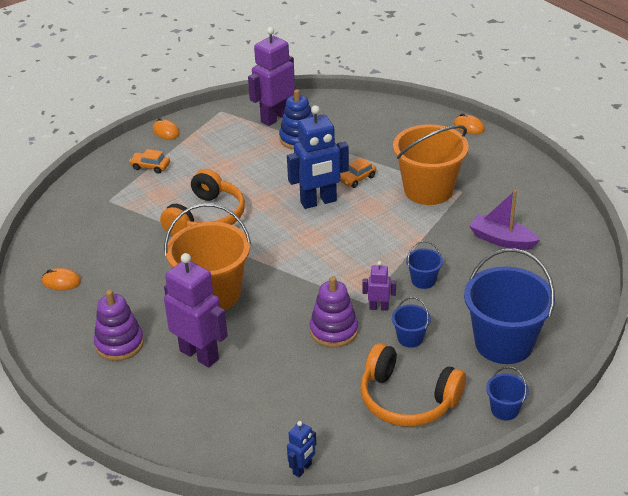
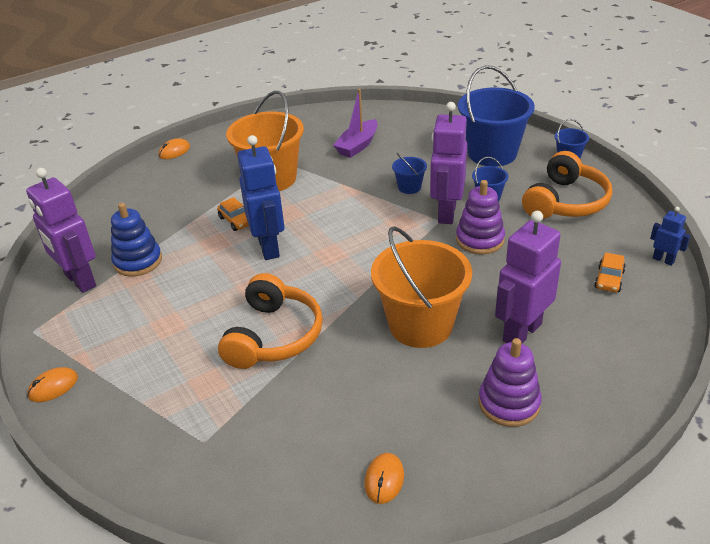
camera: 85 degrees left, 0 degrees up
orange car [130,149,170,174] -> orange car moved to [594,252,626,292]
orange headphones [160,169,245,236] -> orange headphones turned 75 degrees clockwise [218,273,323,369]
purple robot [362,261,396,311] -> purple robot [430,102,467,224], size x2.08

